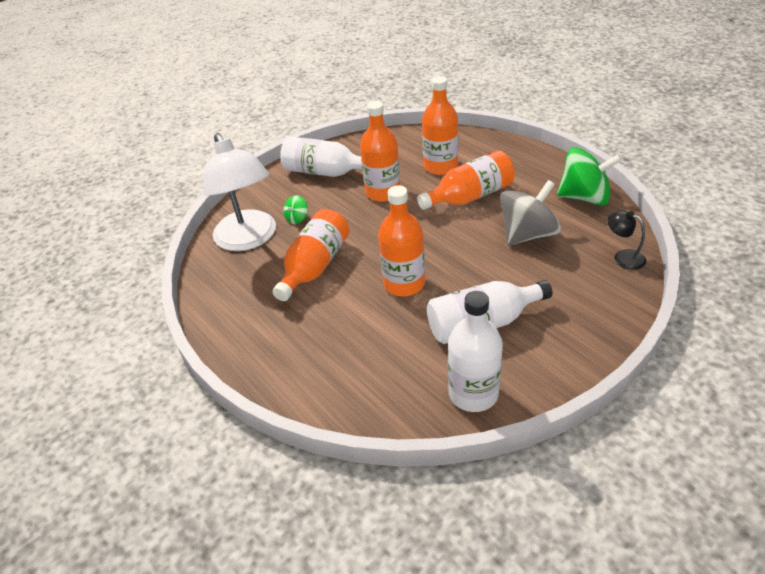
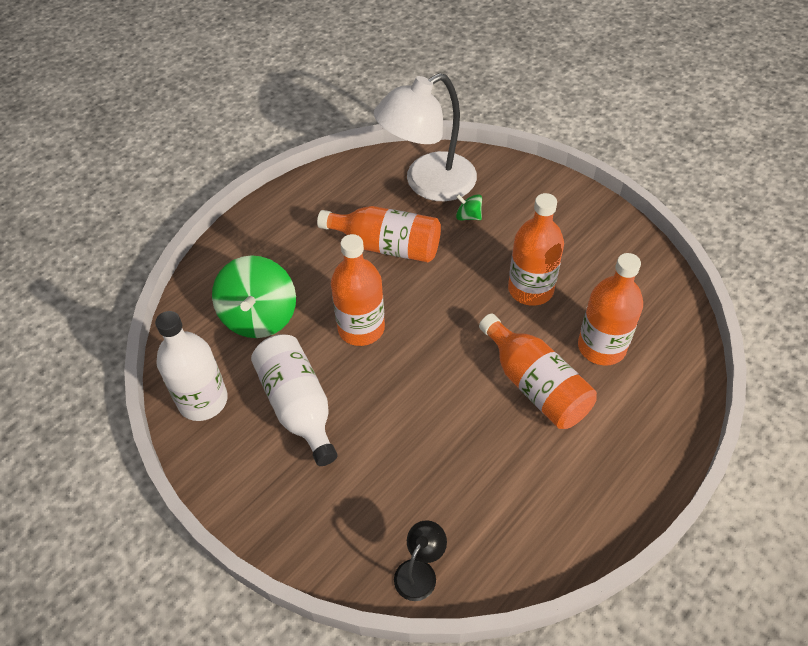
camera: 80 degrees right, 10 degrees up
white bottle [280,136,362,177] -> none
grey spinning top [500,180,561,245] -> none
green spinning top [557,147,622,206] -> green spinning top moved to [212,255,296,338]

